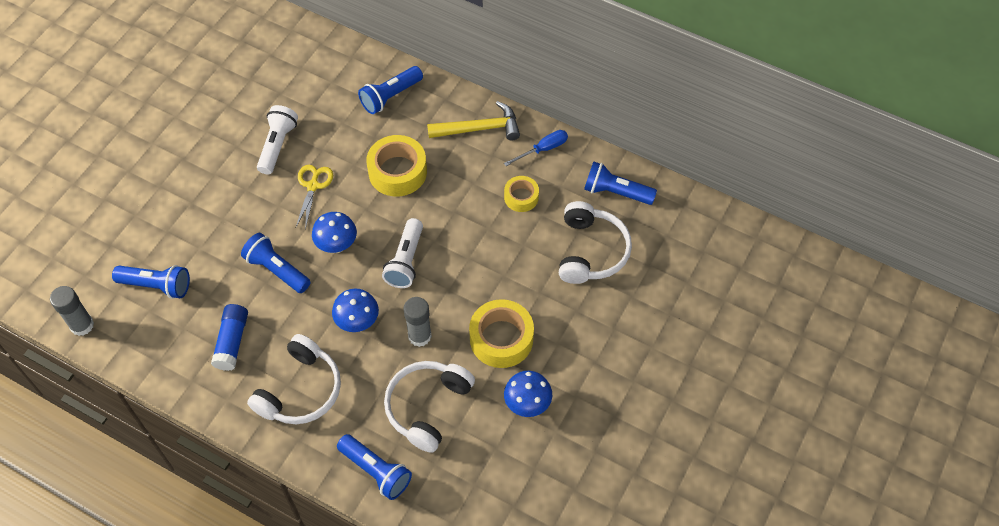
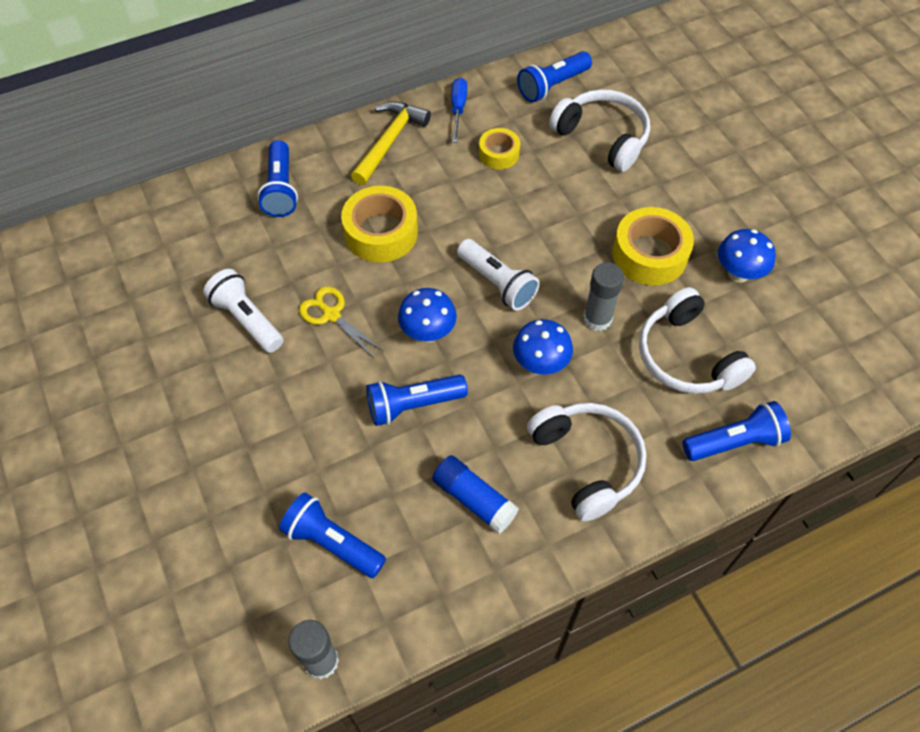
camera: 55 degrees left, 0 degrees up
blue flashlight [112,265,190,299] -> blue flashlight turned 105 degrees counterclockwise [279,492,386,578]

